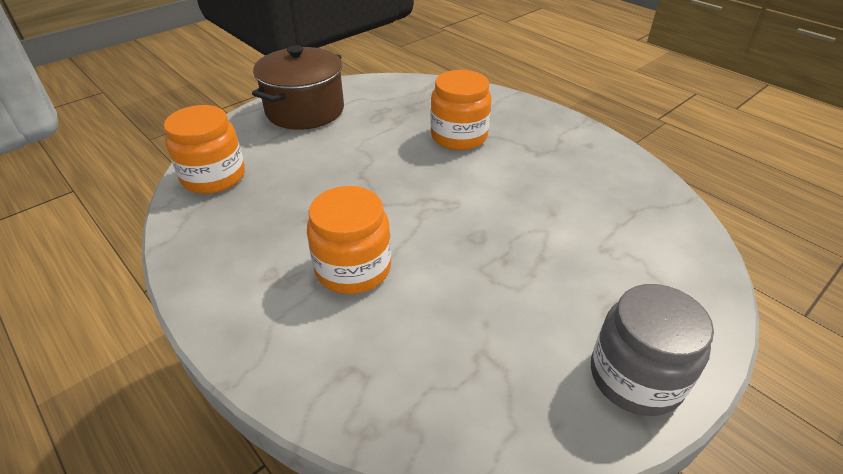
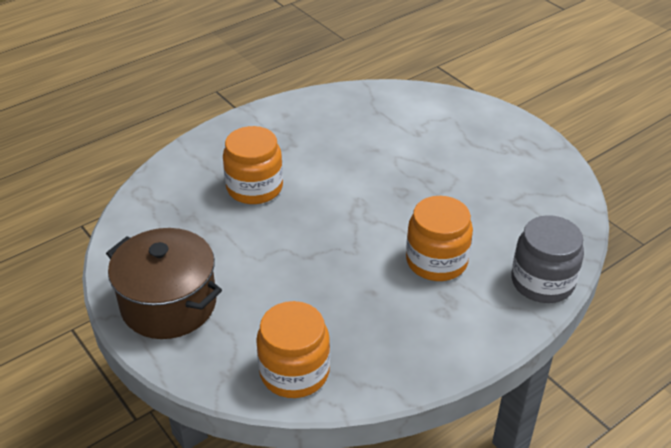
camera: 85 degrees left, 0 degrees up
grey jar [591,284,714,416] -> grey jar moved to [511,215,584,303]

